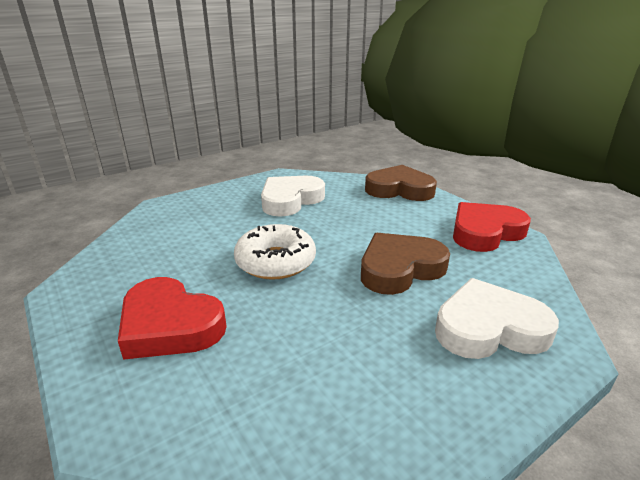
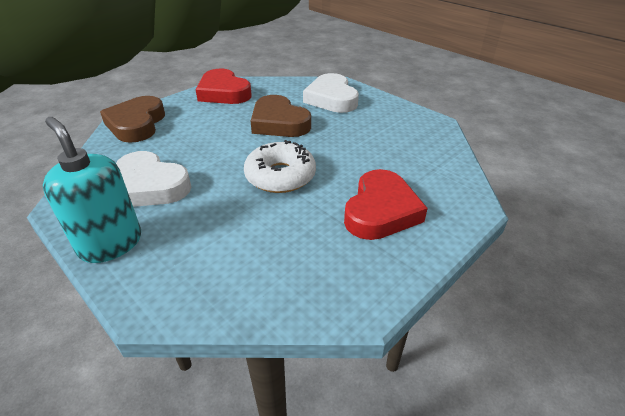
camera: 100 degrees left, 10 degrees up
none -> turquoise soap dispenser [43,117,141,263]

